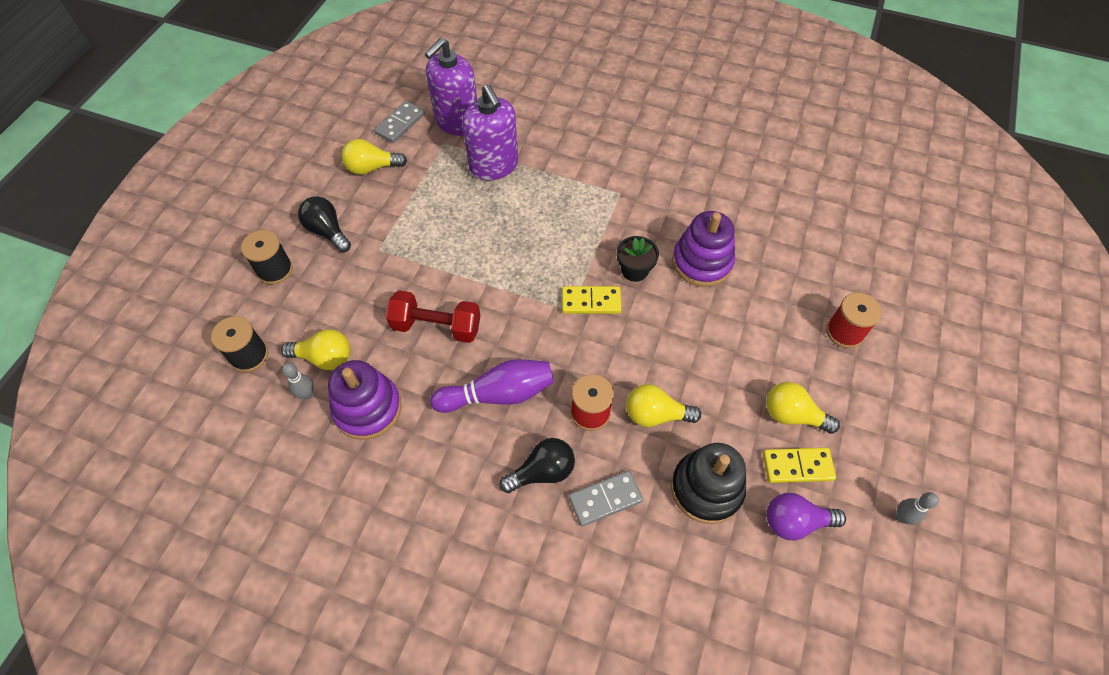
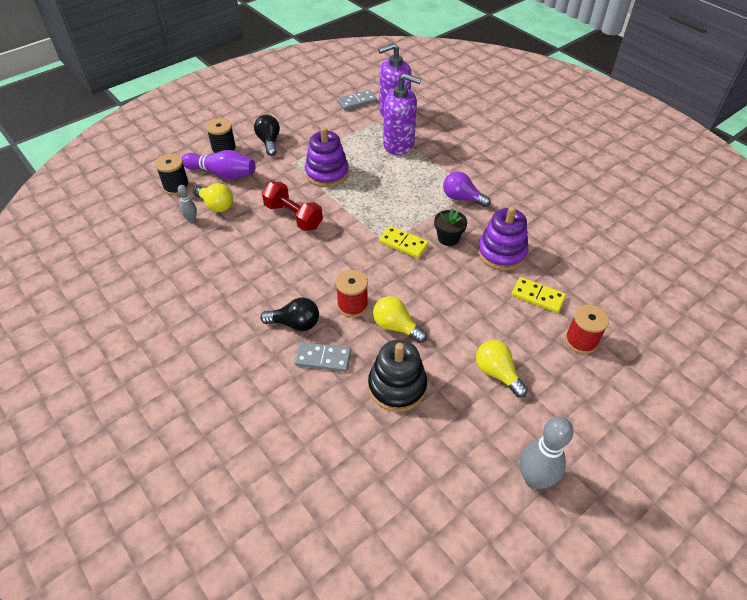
camera: 30 degrees right, 10 degrees down
purple stacking toy [328,360,402,440] -> purple stacking toy moved to [305,127,349,187]
yellow light bulb [341,139,407,175] -> none
purple bowling pin [430,359,554,413] -> purple bowling pin moved to [181,150,256,179]
purple soap dispenser [462,84,518,180] -> purple soap dispenser turned 75 degrees counterclockwise [383,73,421,155]
yellow domino [763,448,836,483] -> yellow domino moved to [511,277,566,313]
purple light bulb [766,493,846,541] -> purple light bulb moved to [443,171,491,207]
grey bowling pin [896,492,939,525] -> grey bowling pin [520,416,573,489], size x1.95

